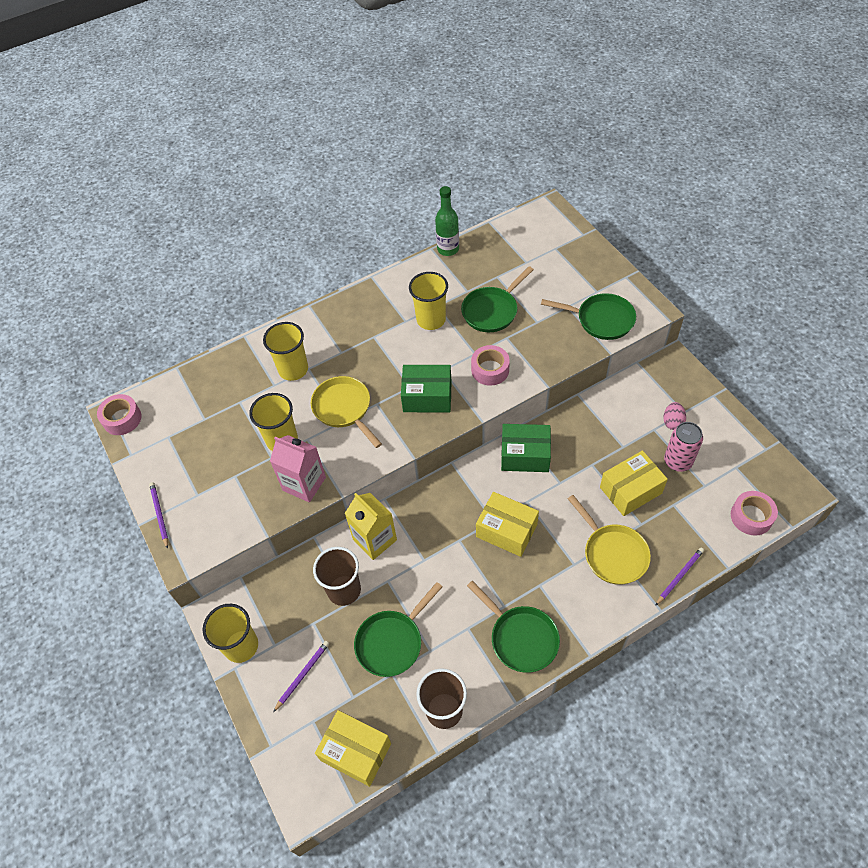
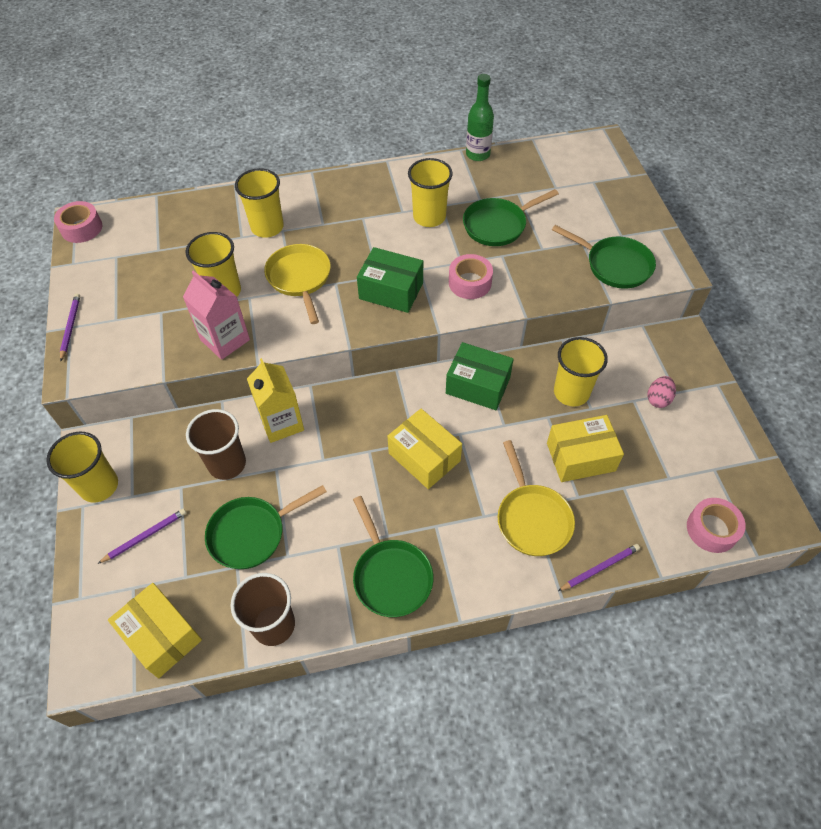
camera: 15 degrees right, 0 degrees up
pink can [664,422,703,472] -> none
none -> yellow cup [554,337,608,406]

